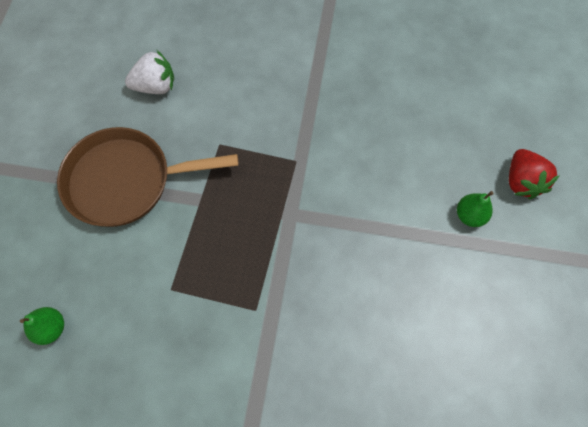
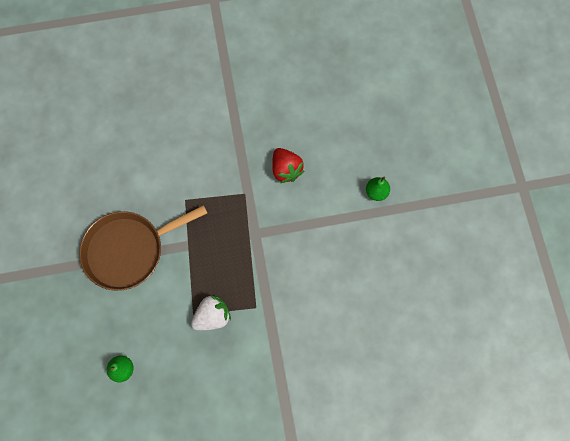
camera: 20 degrees left, 5 degrees up
white strawberry [125,50,174,94] -> white strawberry moved to [191,295,231,331]
red strawberry [509,149,560,199] -> red strawberry moved to [272,148,304,183]

